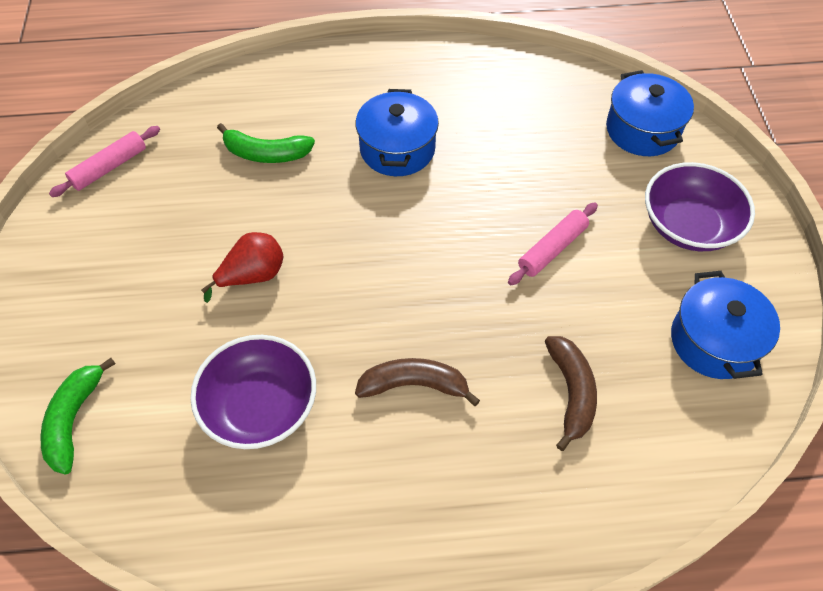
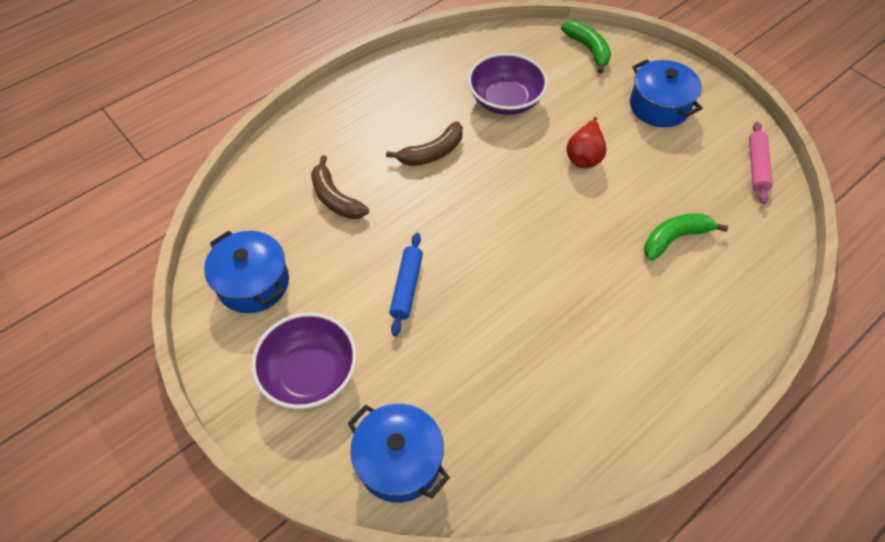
camera: 145 degrees right, 0 degrees up
blue pot [355,89,439,176] -> blue pot moved to [630,59,703,127]
pink rolling pin [508,203,598,285] -> blue rolling pin [389,233,423,336]

